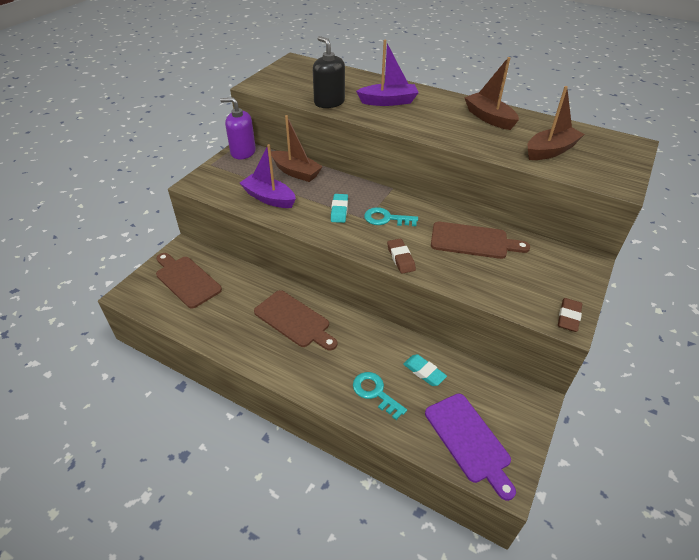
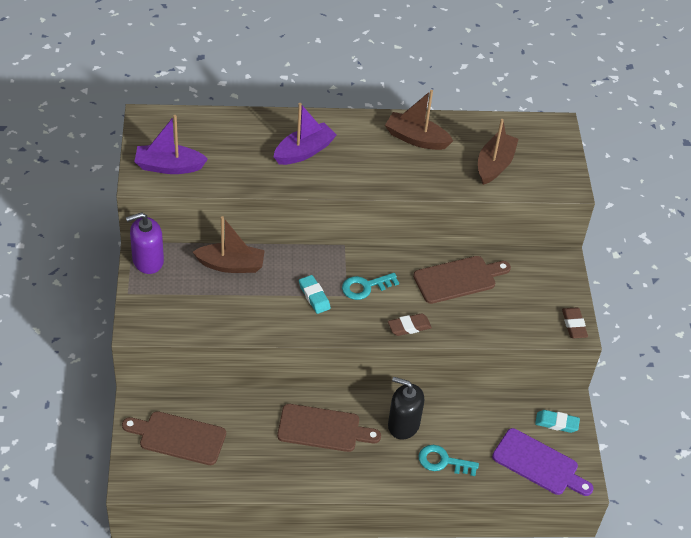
camera: 35 degrees left, 5 degrees up
purple boat [240,144,296,208] -> purple boat moved to [134,115,208,174]
black soap dispenser [313,36,345,108] -> black soap dispenser moved to [388,377,424,440]
brown eraser [387,239,416,274] -> brown eraser turned 60 degrees counterclockwise [388,313,432,336]
turquoise eraser [403,354,447,386] -> turquoise eraser moved to [535,410,580,433]

